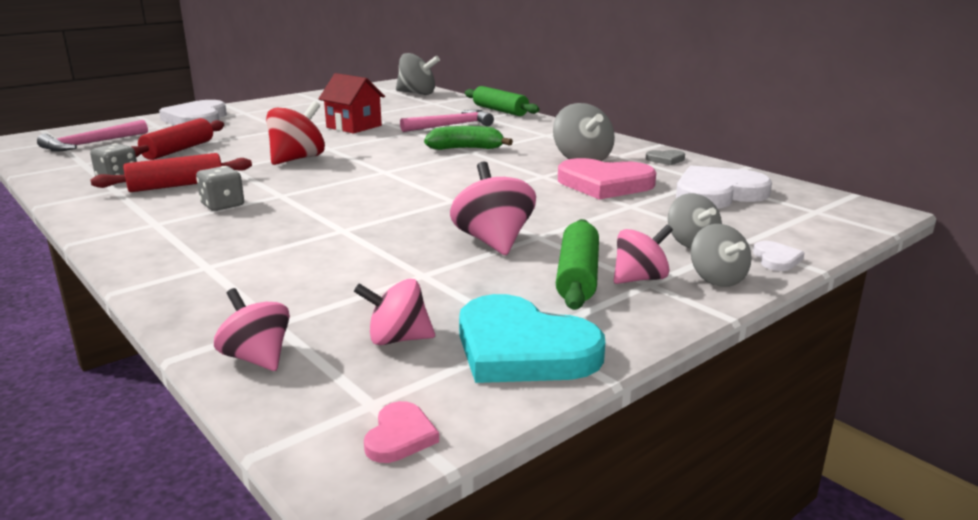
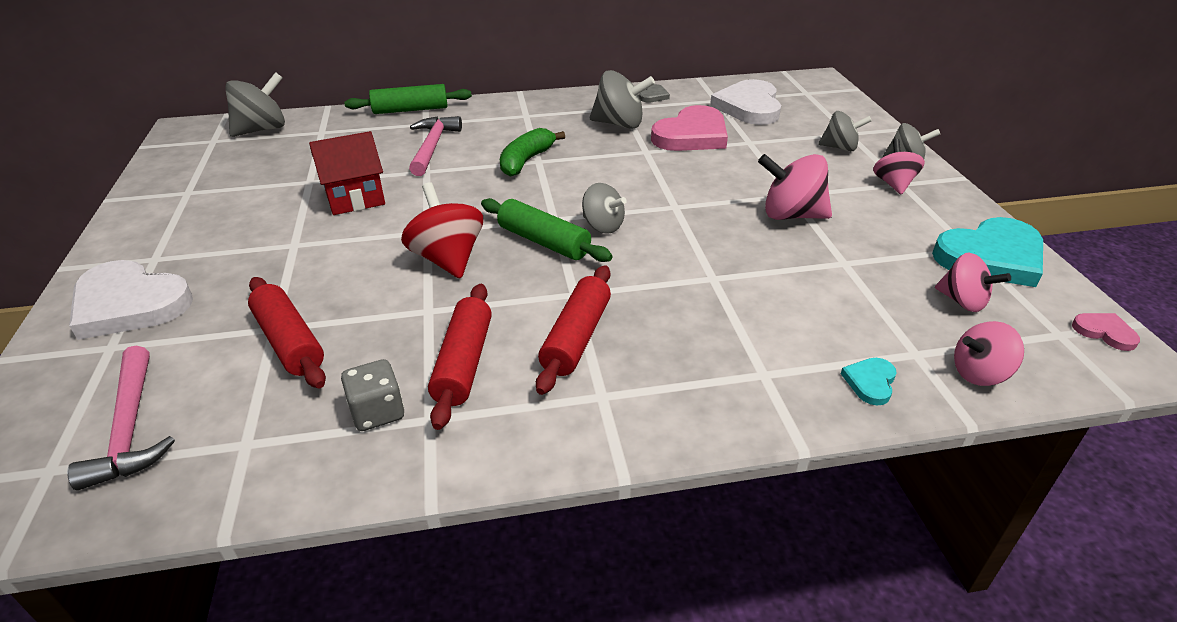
camera: 60 degrees left, 15 degrees up
grey dice [196,166,244,211] -> red rolling pin [536,265,611,395]
pink spinning top [354,279,435,345] -> pink spinning top turned 75 degrees counterclockwise [935,253,1011,312]
green rolling pin [556,219,599,310] -> green rolling pin moved to [481,198,612,262]
white heart [753,241,805,271] -> none
none -> grey spinning top [582,183,627,234]
none -> turquoise heart [841,358,897,405]

